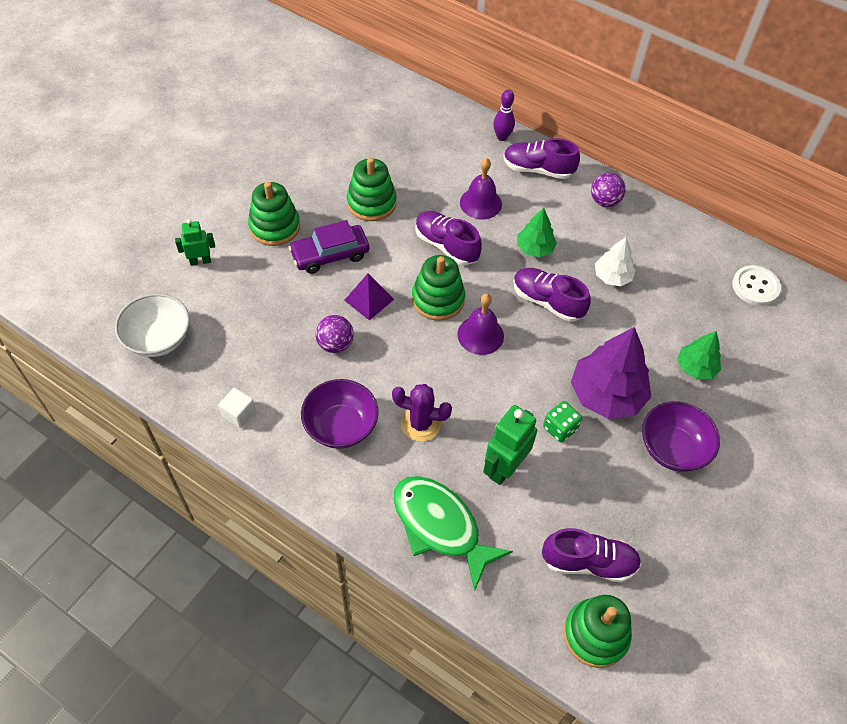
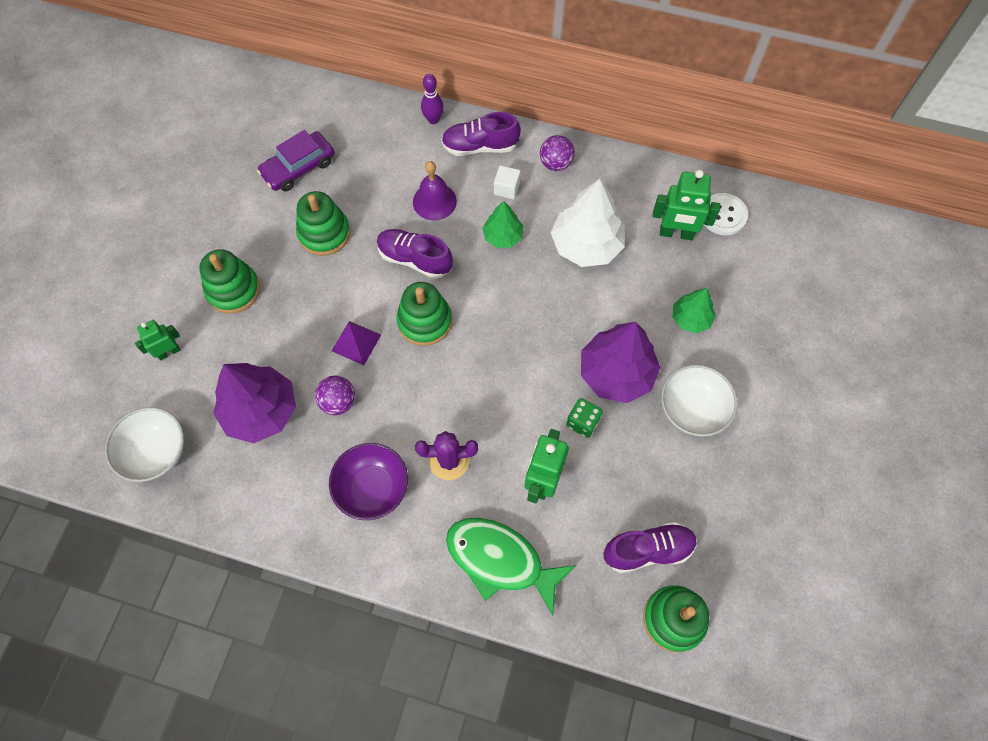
camera: 15 degrees left, 10 degrees up
white cube [218,388,256,428] -> white cube moved to [494,165,521,199]
purple car [289,220,370,274] -> purple car moved to [257,130,334,191]
purple bell [457,293,504,355] -> none
purple shoe [513,268,591,322] -> none
white tree [595,237,636,286] -> white tree [551,179,625,267], size x1.78
purple bowl [642,401,720,472] -> white bowl [661,365,738,437]
none -> purple tree [213,363,296,443]
none -> green robot [653,170,720,240]

